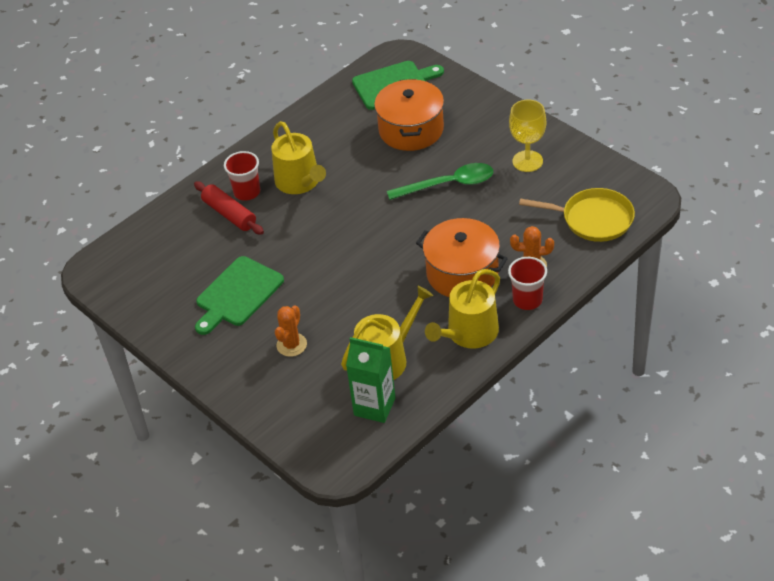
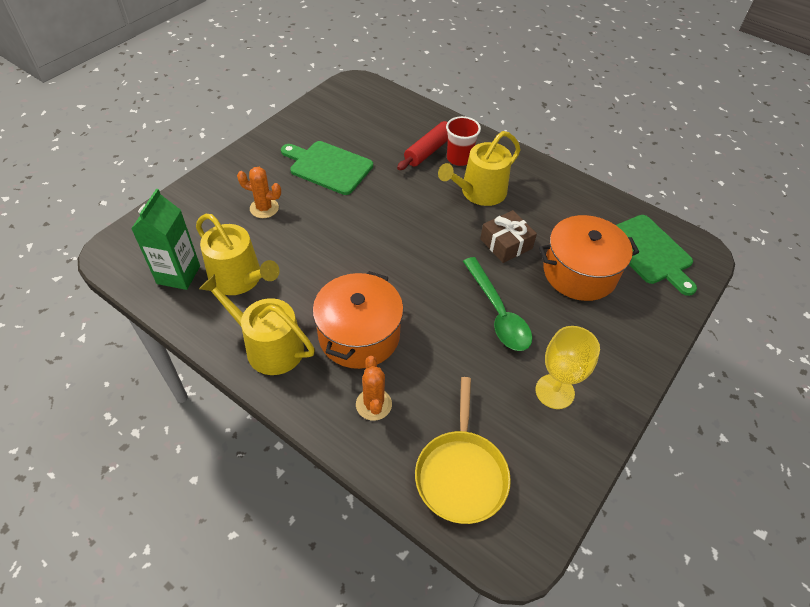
camera: 75 degrees right, 5 degrees up
red cup [508,257,547,310] -> none
none -> brown gift [480,210,537,263]

